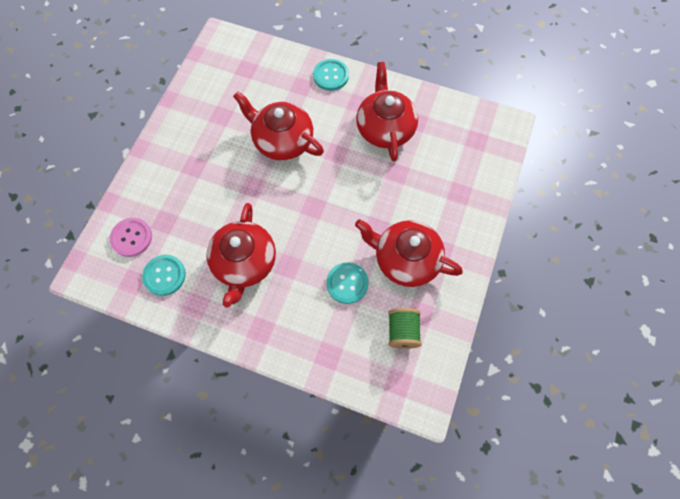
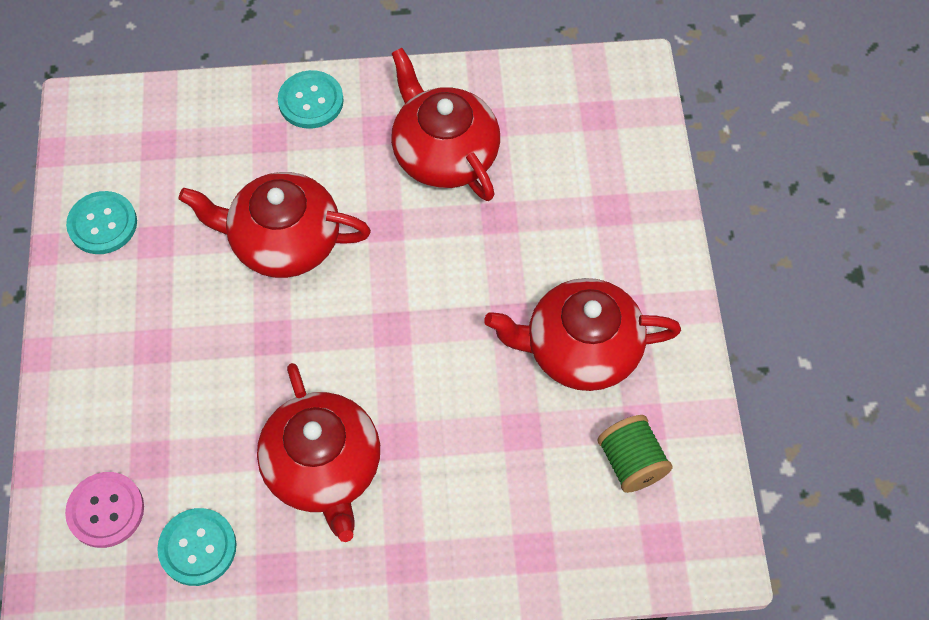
camera: 25 degrees left, 5 degrees down
turquoise button [326,262,369,304] -> turquoise button moved to [66,191,137,254]

